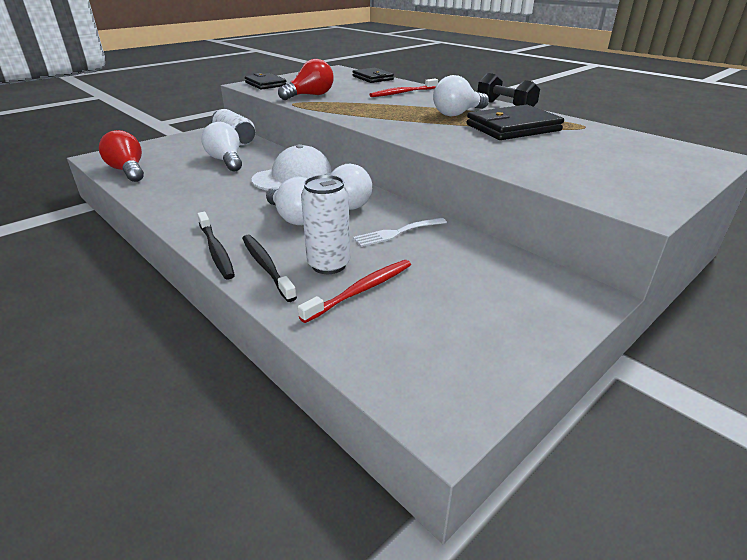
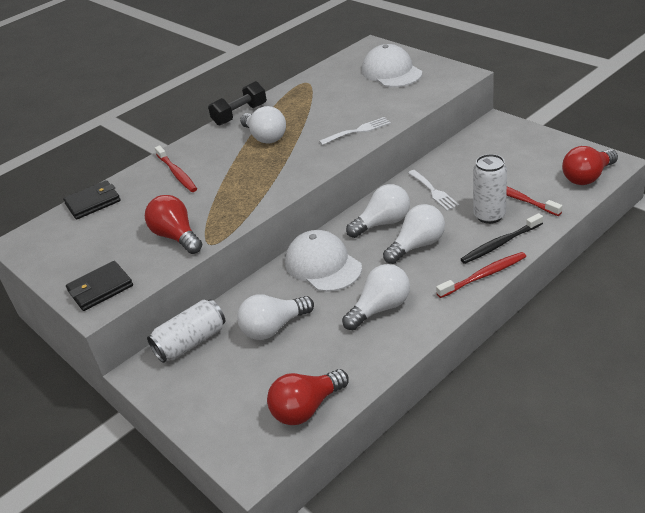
camera: 85 degrees left, 5 degrees up
black toothbrush [197,212,235,280] -> red toothbrush [436,252,526,298]
black wallet [466,105,564,140] -> none
none -> white fork [319,117,391,145]
none -> white light bulb [342,264,410,330]
none -> white cap [362,44,422,87]
none -> red light bulb [562,146,618,185]

